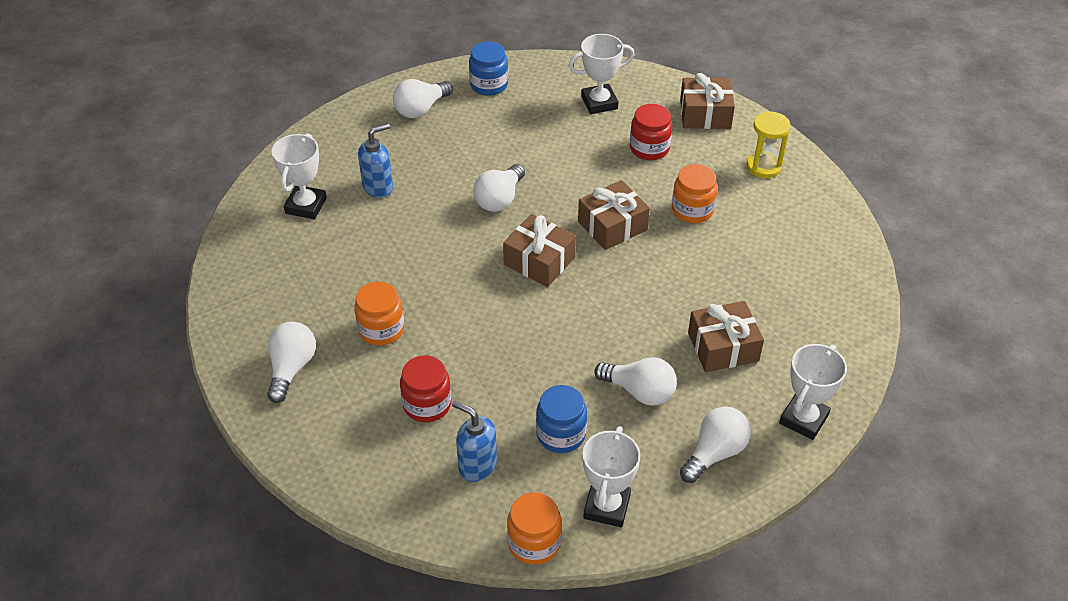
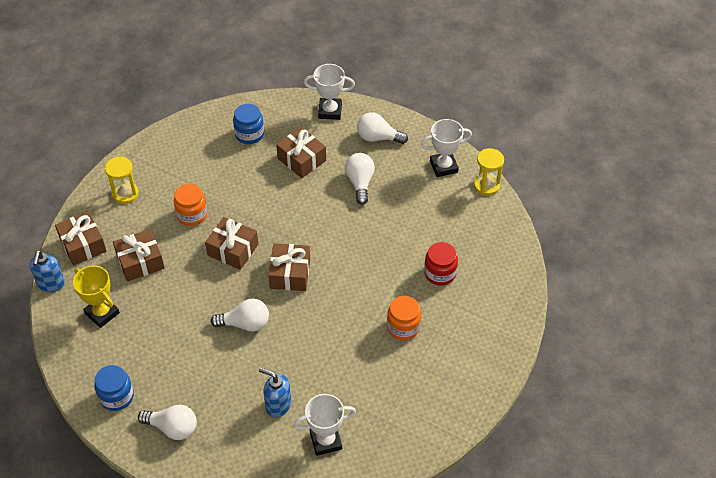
camera: 120 degrees left, 5 degrees up
white light bulb [267,322,316,403] -> none
blue soap dispenser [452,401,497,482] -> blue soap dispenser moved to [30,250,65,292]
orange jar [507,492,562,565] -> yellow hourglass [474,148,504,196]
blue jar [536,385,587,453] -> blue jar moved to [233,104,264,144]
white trophy [569,34,635,114] -> yellow trophy [73,266,120,328]
red jar [630,104,672,160] -> brown gift [113,229,165,282]

